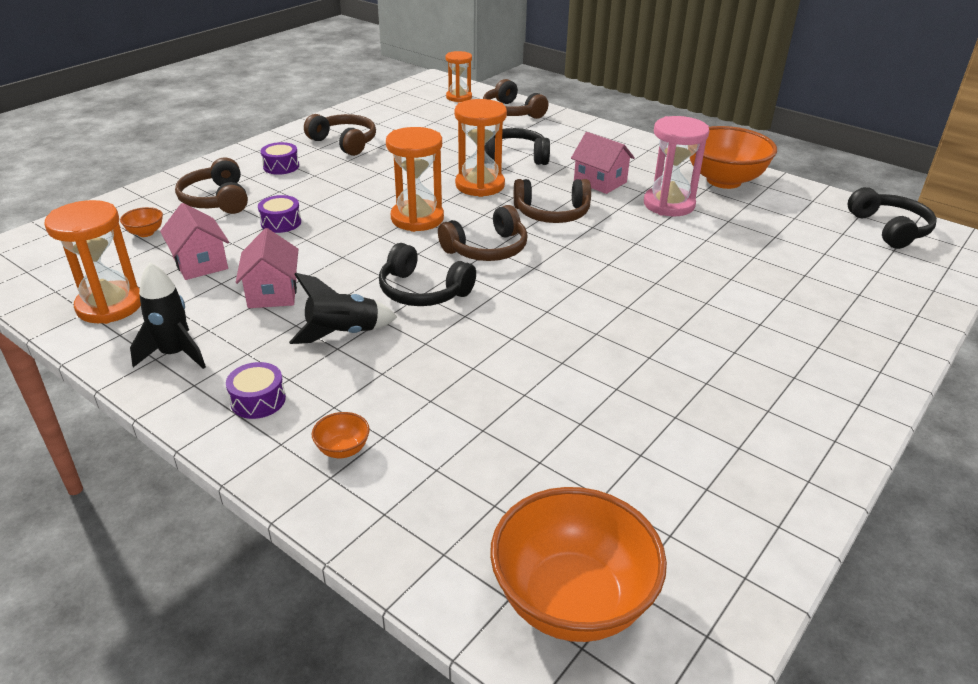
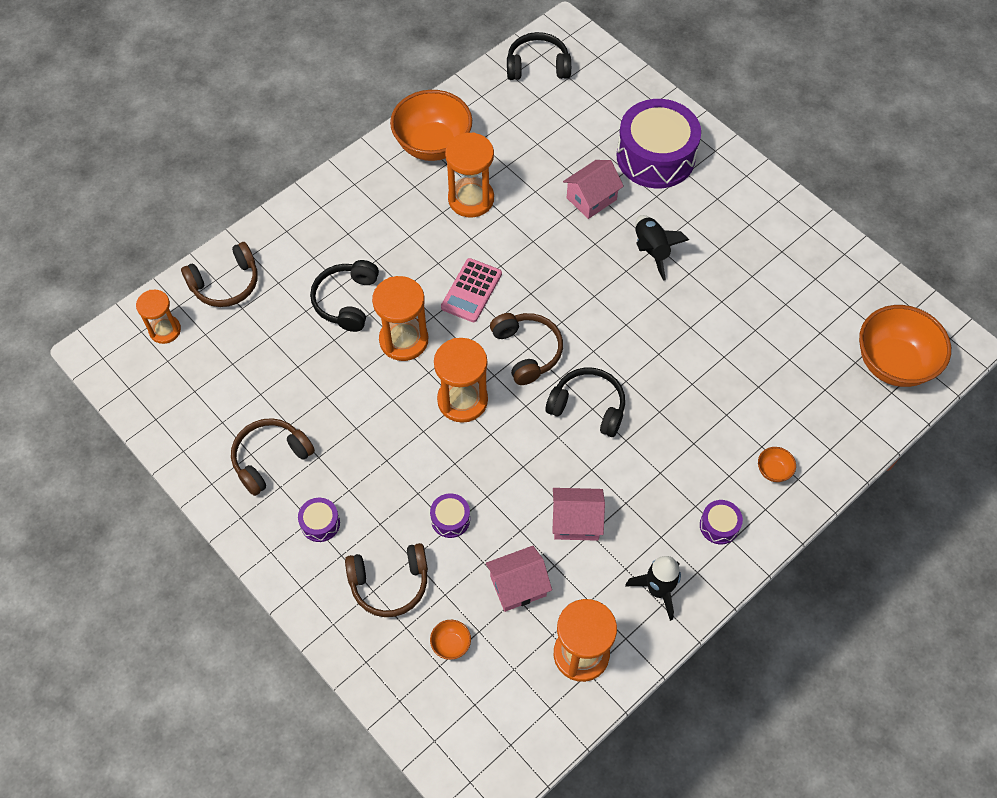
camera: 80 degrees left, 25 degrees up
black rocket [289,273,397,344] -> black rocket moved to [635,215,689,281]
black headphones [379,243,476,306] -> black headphones turned 105 degrees counterclockwise [546,368,625,437]
brown headphones [514,179,591,223] -> pink calculator [441,258,502,322]
pink house [571,132,635,194] -> pink house moved to [563,160,624,219]
pink hourglass [644,116,709,217] -> orange hourglass [445,132,494,217]
none -> purple drum [616,99,701,188]

